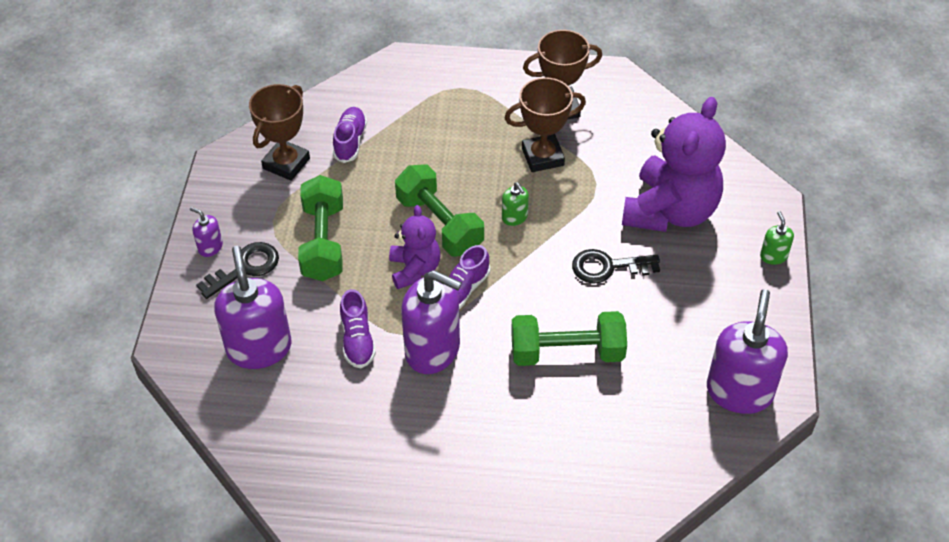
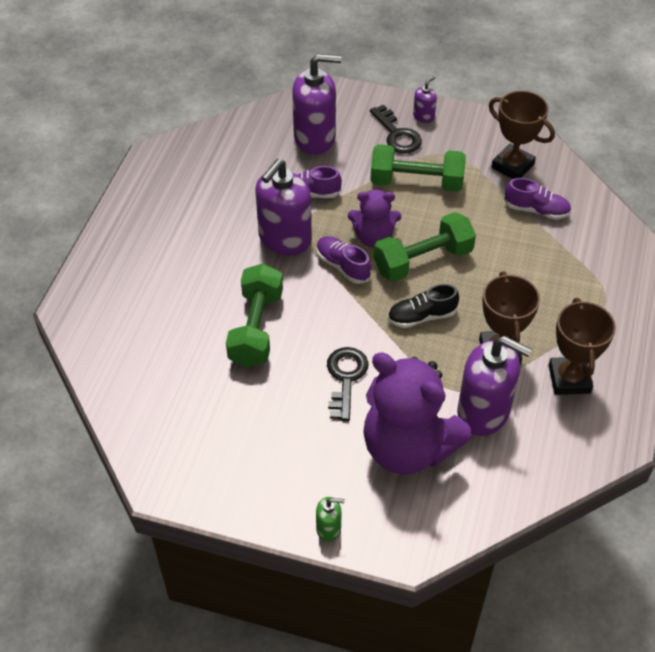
camera: 100 degrees right, 0 degrees up
green soap dispenser [502,182,529,226] -> black shoe [387,284,459,328]
purple soap dispenser [707,289,788,414] -> purple soap dispenser moved to [457,336,532,436]

